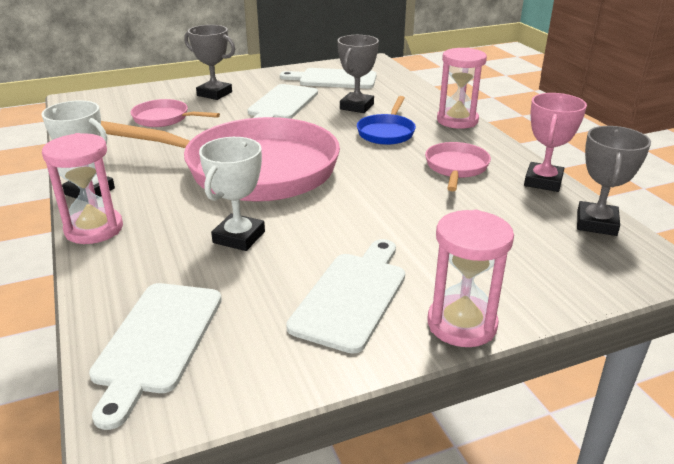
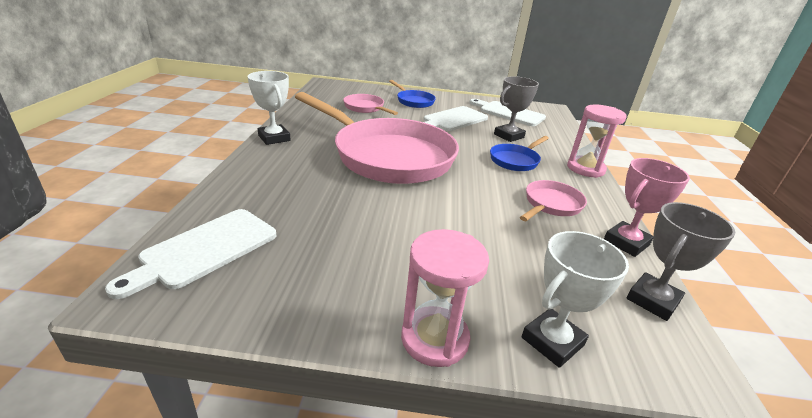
camera: 25 degrees right, 0 degrees up
pink hourglass [42,133,123,244] -> none
grey trophy [184,25,235,100] -> blue pan [389,80,436,108]
white trophy [199,137,265,251] -> white trophy moved to [522,231,629,368]
white cutting board [286,239,405,354] -> none

